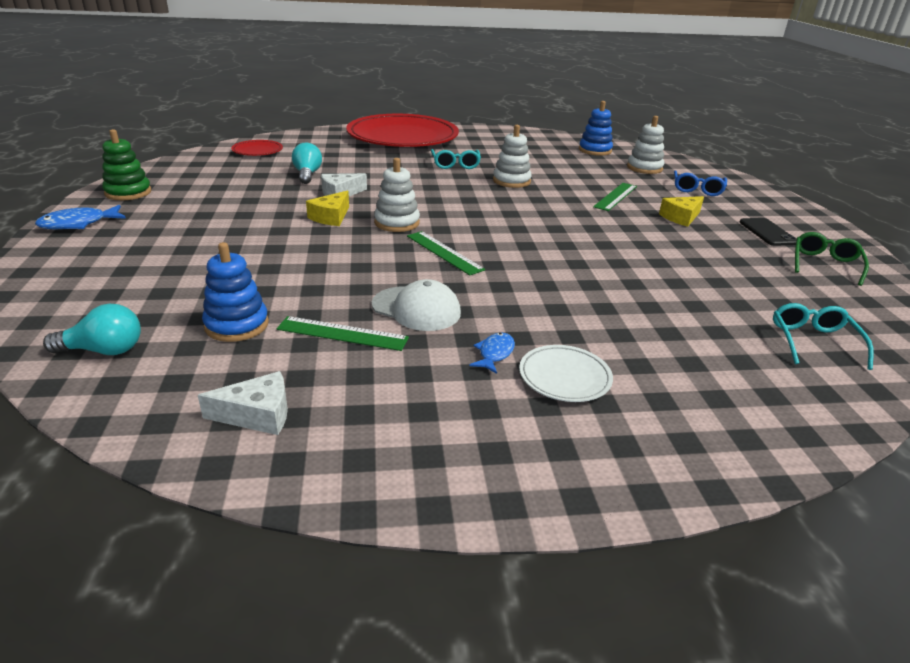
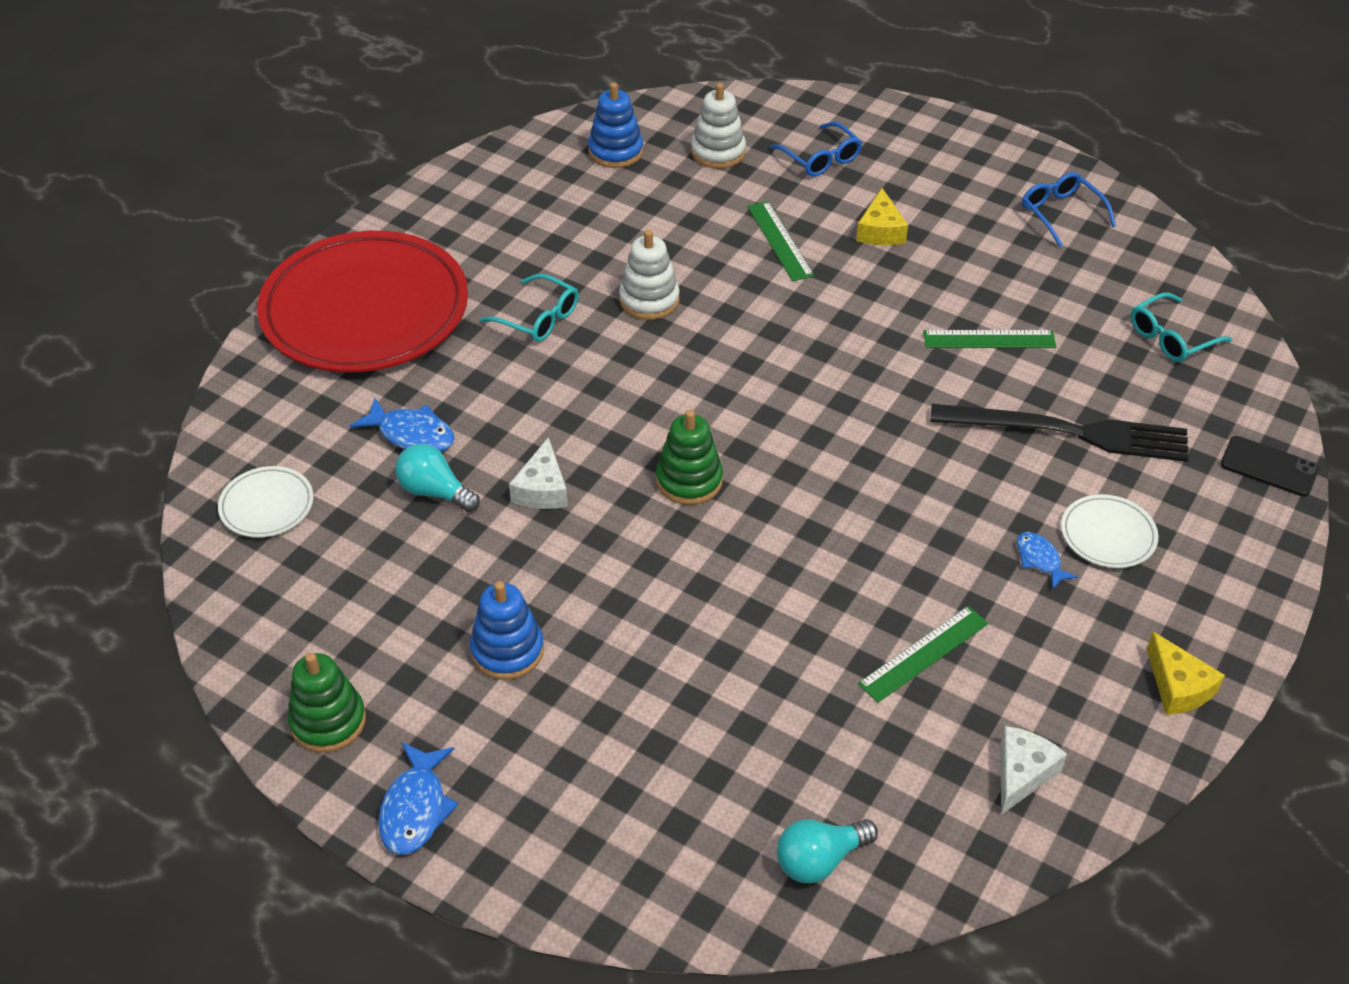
camera: 50 degrees left, 15 degrees up
turquoise light bulb [43,304,141,355] -> turquoise light bulb turned 150 degrees counterclockwise [777,819,878,883]
blue stacking toy [202,242,269,342] -> blue stacking toy moved to [470,581,544,680]
red plate [231,140,283,156] -> white plate [218,466,313,538]
yellow cheese [306,190,349,226] -> yellow cheese moved to [1147,632,1225,715]
white cap [372,279,461,331] -> none
white stacking toy [374,158,420,232] -> green stacking toy [656,410,723,505]
green ruler [407,231,485,276] -> green ruler moved to [923,330,1056,348]
black phone [740,218,797,246] -> black phone moved to [1221,436,1319,497]
turquoise glasses [773,303,874,370] -> turquoise glasses turned 75 degrees counterclockwise [1131,292,1232,362]
green glasses [795,232,869,286] -> blue glasses [1022,172,1116,247]
none -> blue fish [350,398,455,452]
none -> black fork [930,404,1189,462]

